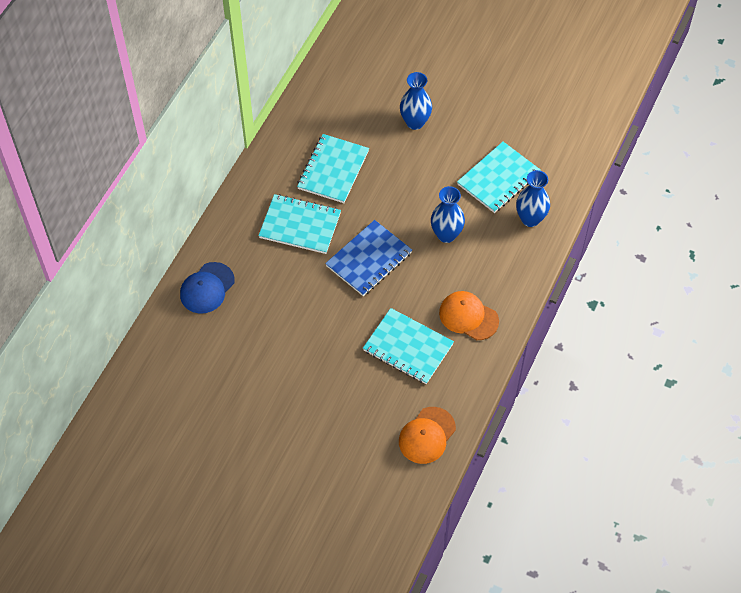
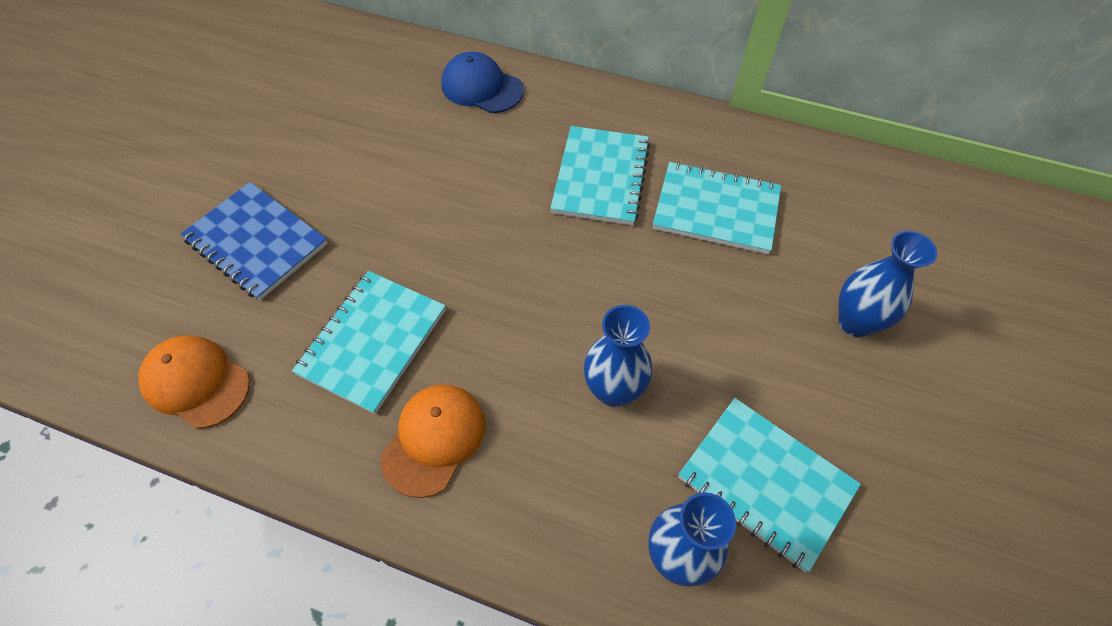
camera: 85 degrees right, 0 degrees up
blue notebook [325,220,412,296] -> blue notebook moved to [181,182,328,300]

